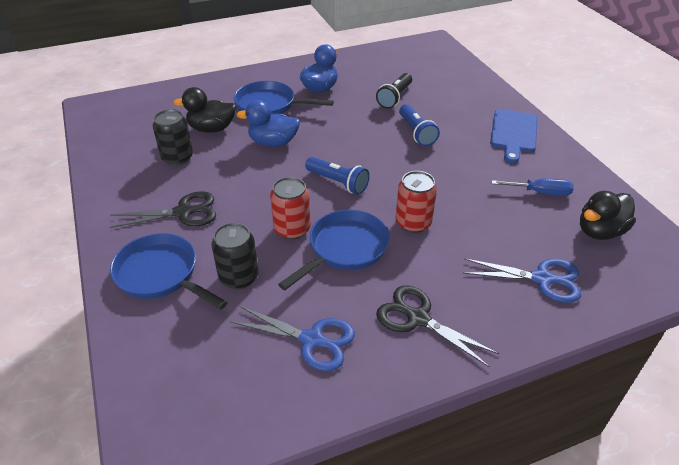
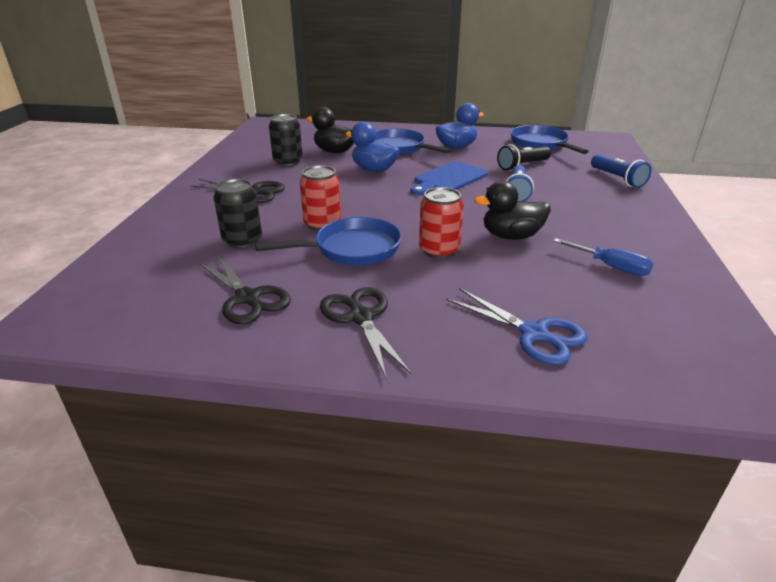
camera: 30 degrees right, 10 degrees down
blue pan [110,233,228,310] -> blue pan moved to [511,125,589,154]
blue scissors [230,306,355,371] -> black scissors [200,256,291,324]
blue flashlight [305,157,369,194] -> blue flashlight moved to [591,154,652,188]
blue cutting board [490,109,537,163] -> blue cutting board moved to [411,161,488,195]
black duck [580,191,636,240] -> black duck moved to [474,181,551,240]

